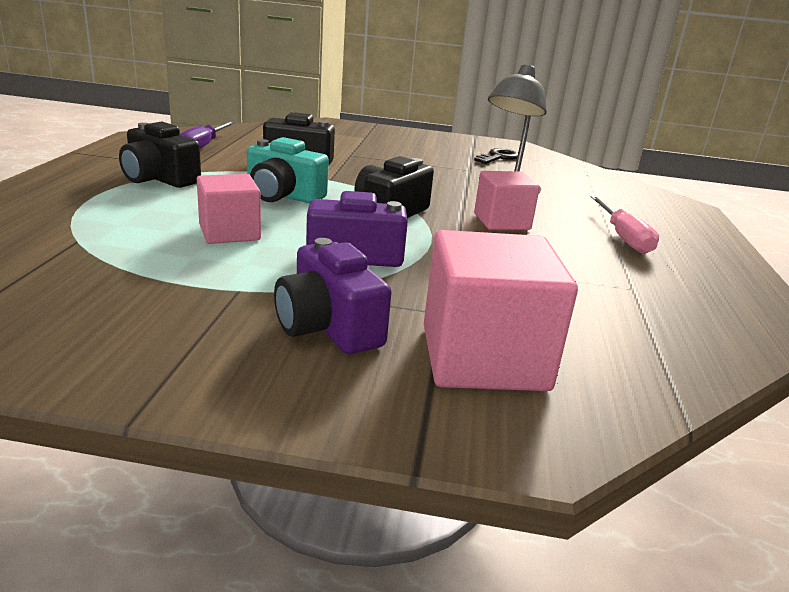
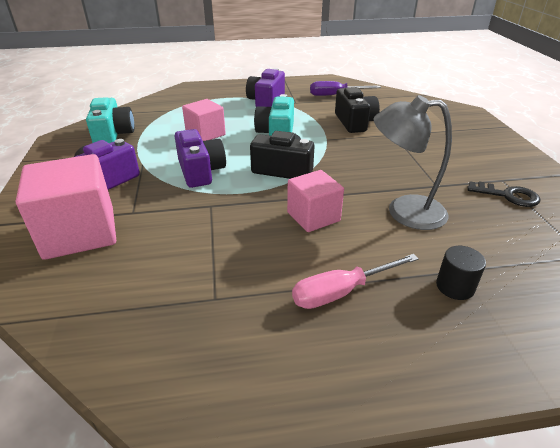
camera: 75 degrees right, 10 degrees up
black camera [119,122,201,188] -> purple camera [246,68,285,107]
none -> turquoise camera [86,97,135,143]
none -> black cylinder [436,246,486,300]

